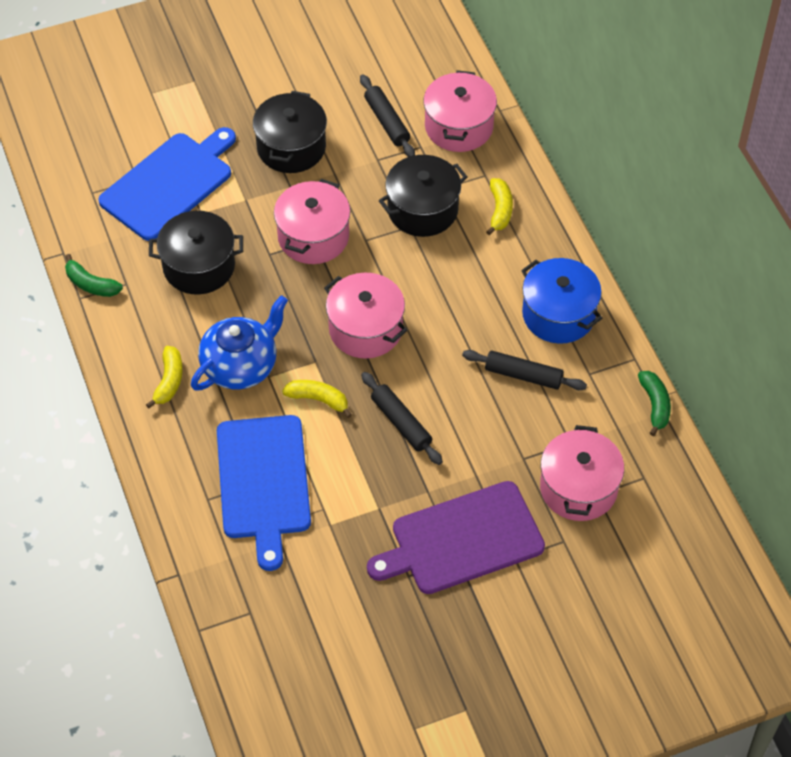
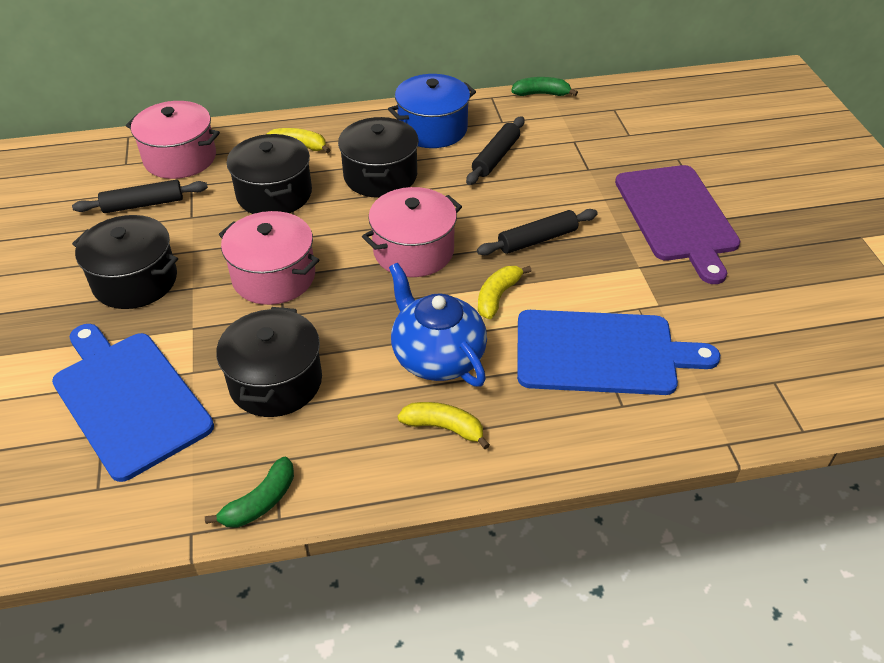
camera: 80 degrees left, 10 degrees down
pink pot [540,425,624,521] -> none
none -> black pot [338,117,419,198]

